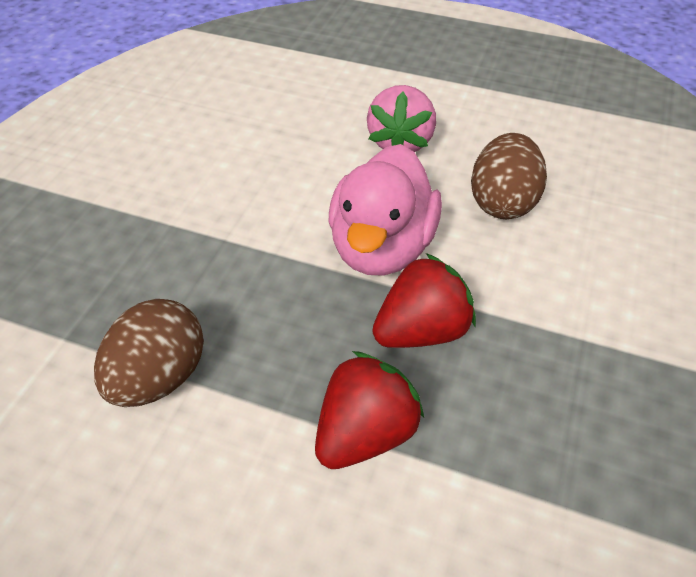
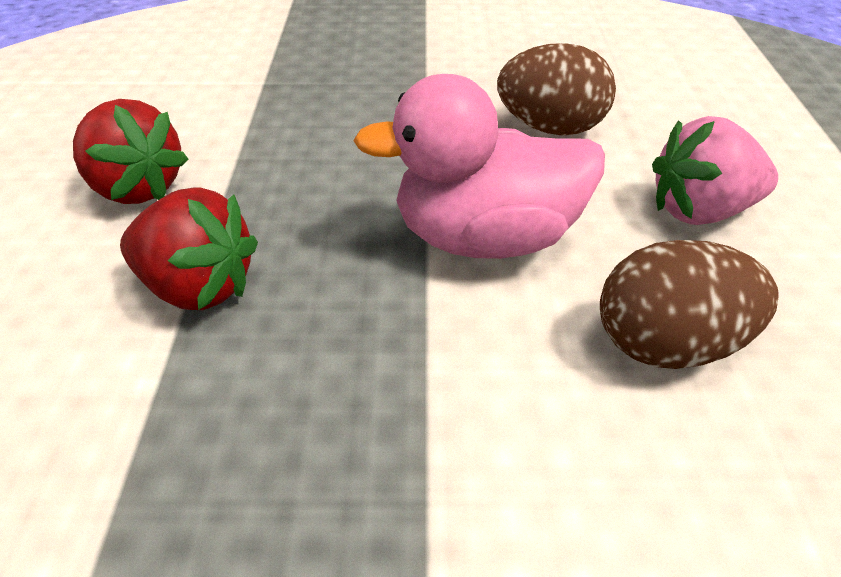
camera: 70 degrees right, 5 degrees down
brown egg [94,299,204,407] -> brown egg moved to [497,43,616,135]
red strawberry [372,253,476,348] -> red strawberry moved to [73,99,188,204]

